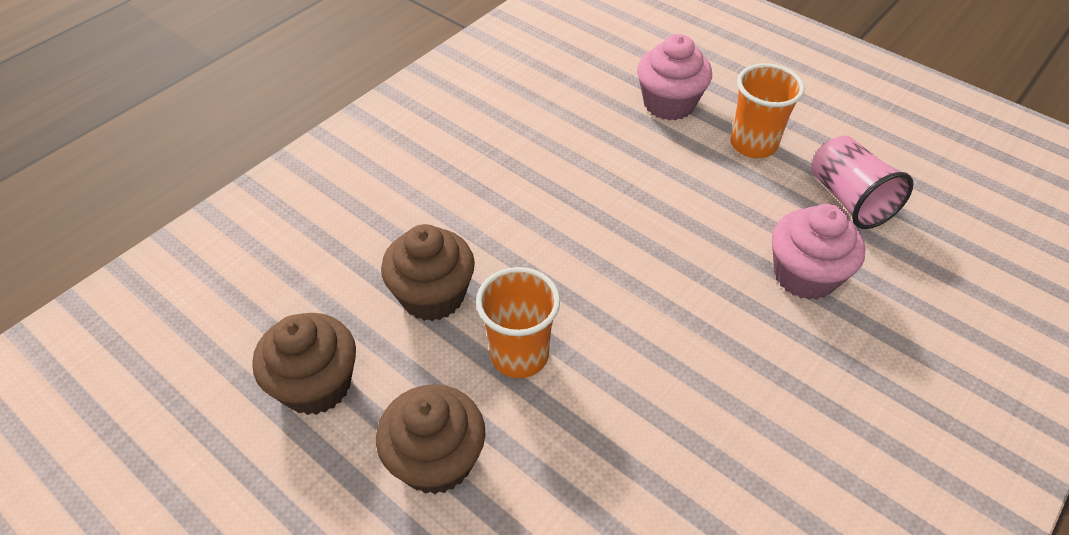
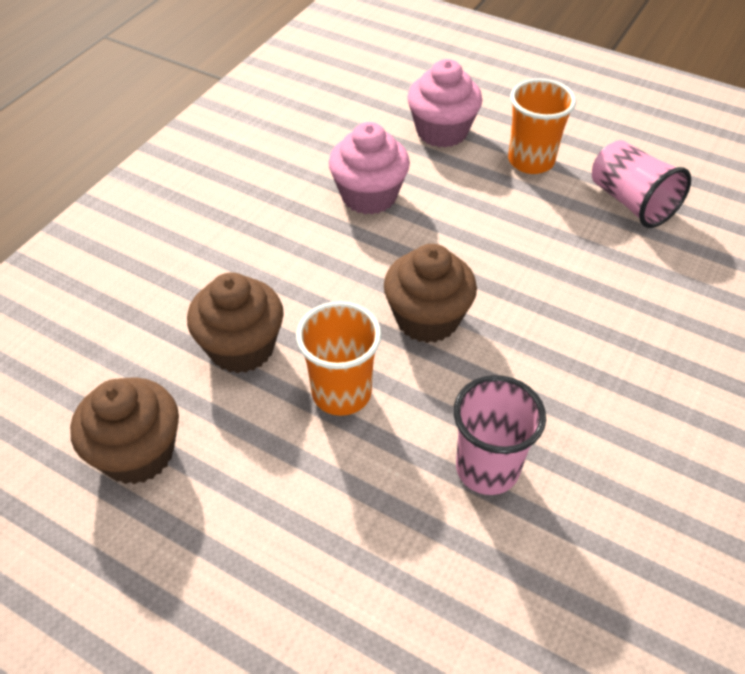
camera: 10 degrees left, 0 degrees up
brown cupcake [376,384,486,494] -> brown cupcake moved to [384,244,477,343]
pink cupcake [772,204,866,300] -> pink cupcake moved to [329,122,410,215]
none -> pink cup [453,375,546,495]

